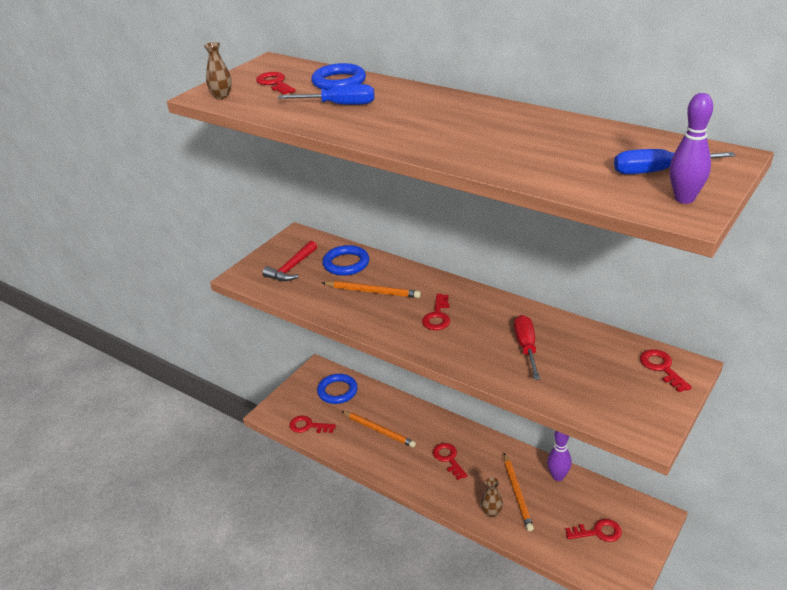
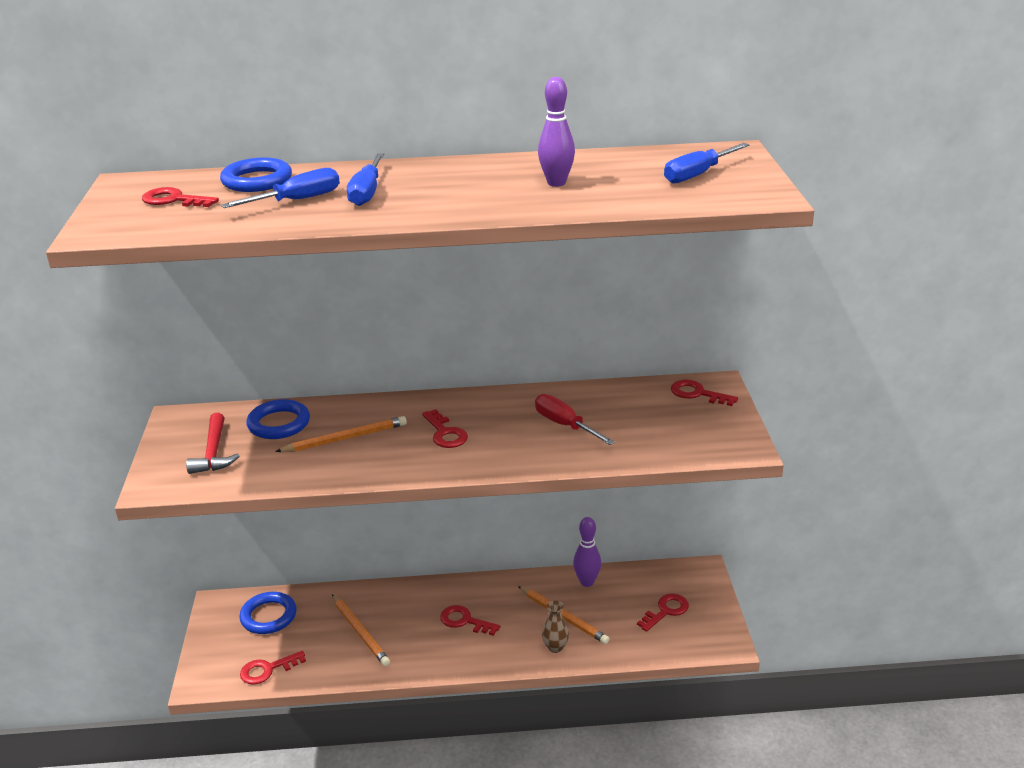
camera: 40 degrees left, 5 degrees down
brown vase [204,42,232,99] -> none
orange pencil [342,411,416,447] -> orange pencil turned 60 degrees clockwise [332,594,390,666]
purple bowling pin [669,93,713,204] -> purple bowling pin moved to [538,77,575,187]
none -> blue screwdriver [347,153,384,206]

